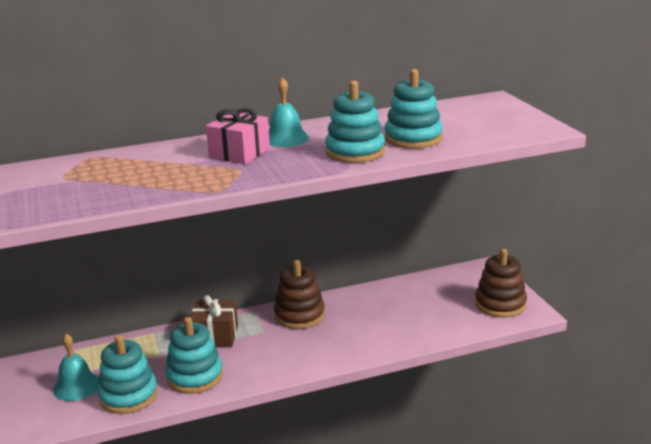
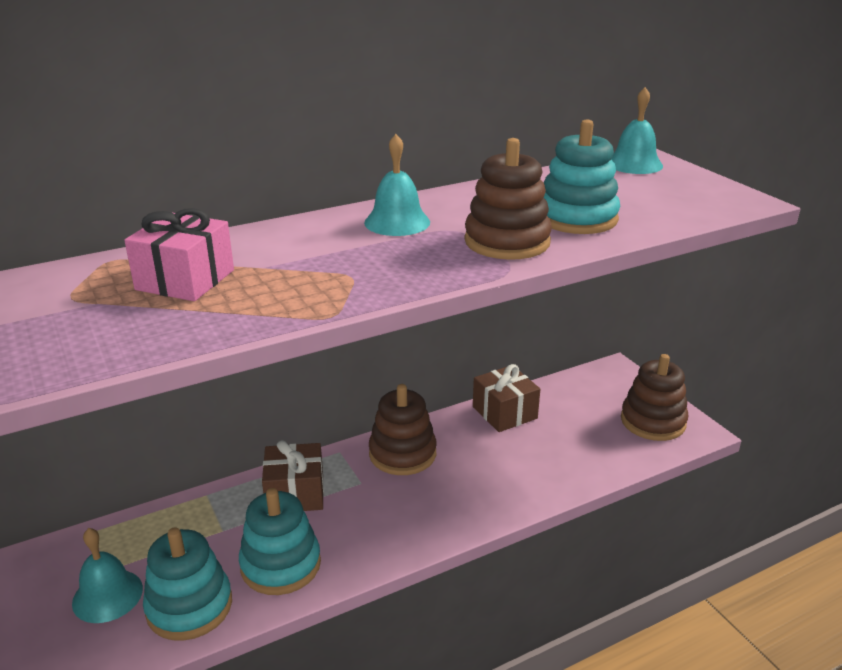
camera: 10 degrees left, 5 degrees up
pink gift [206,108,270,164] -> pink gift moved to [124,208,234,301]
turquoise stacking toy [325,81,385,163] -> brown stacking toy [464,138,552,260]
none -> brown gift [473,364,540,432]
none -> turquoise bell [611,87,663,174]

